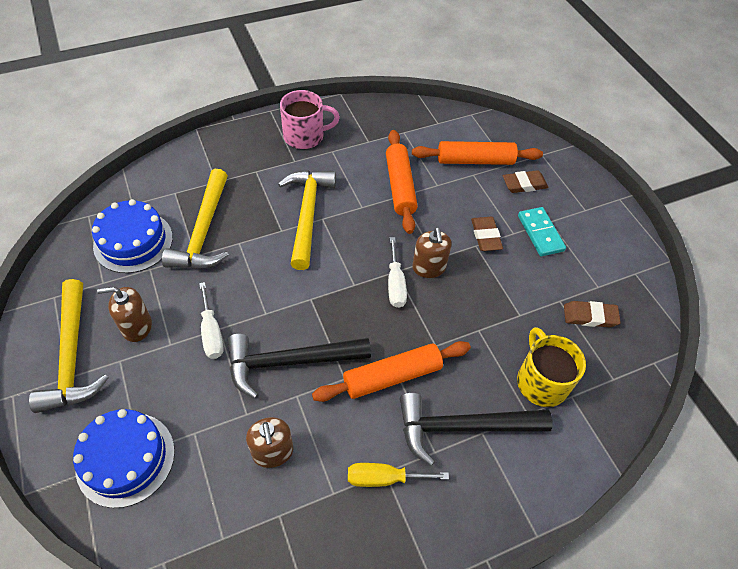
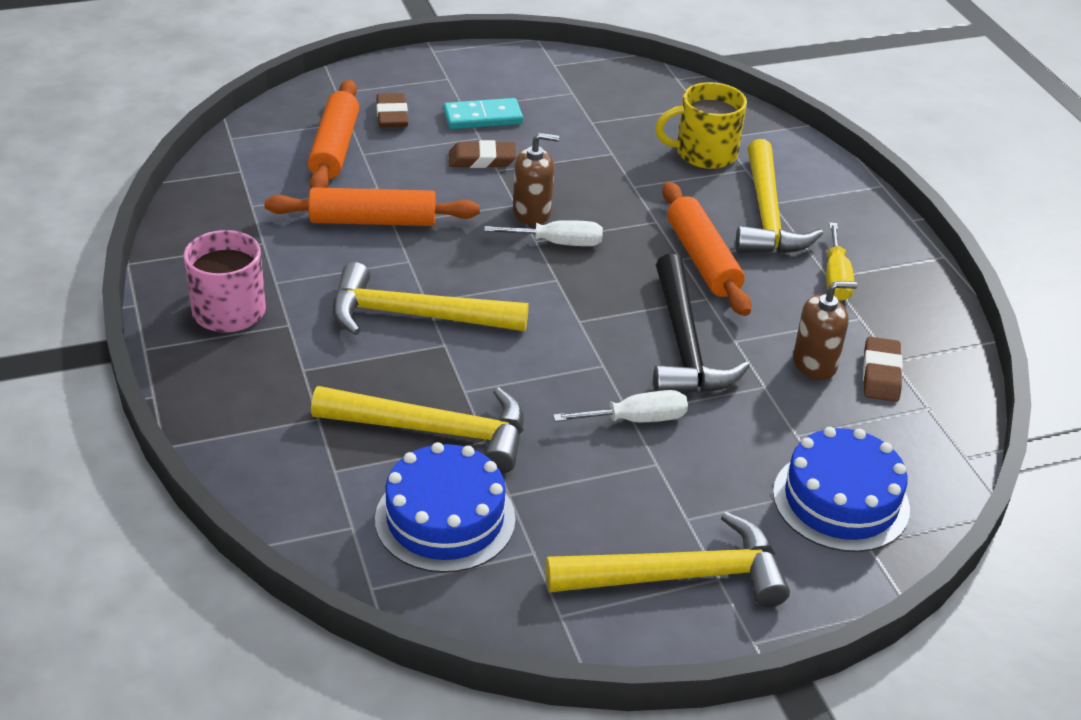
camera: 85 degrees left, 15 degrees down
brown soap dispenser [97,287,152,342] -> none
black hammer [400,393,552,466] -> yellow hammer [736,139,823,254]
brown eraser [564,301,621,327] -> brown eraser moved to [863,337,903,402]

